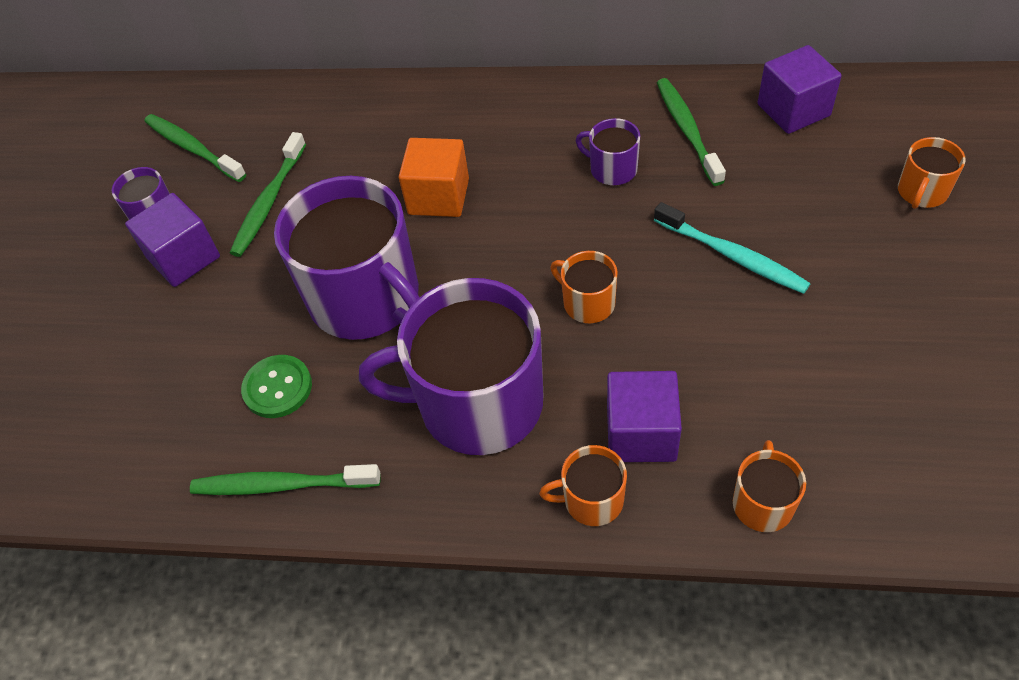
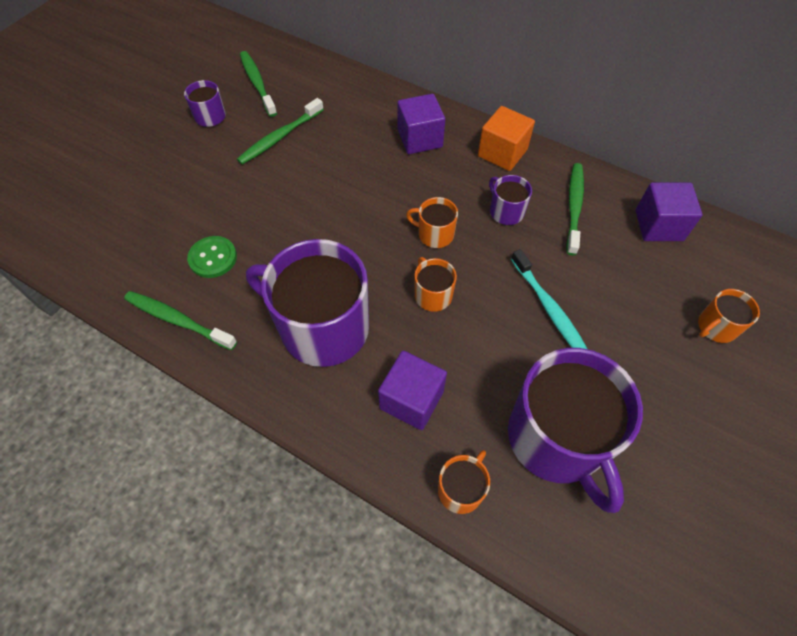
camera: 20 degrees right, 5 degrees up
purple cube [125,193,220,287] -> purple cube moved to [398,94,445,154]
purple mug [274,176,420,340] -> purple mug moved to [508,348,643,513]
orange cube [399,138,469,217] -> orange cube moved to [478,106,535,171]
orange mug [539,445,627,526] -> orange mug moved to [406,197,458,248]

